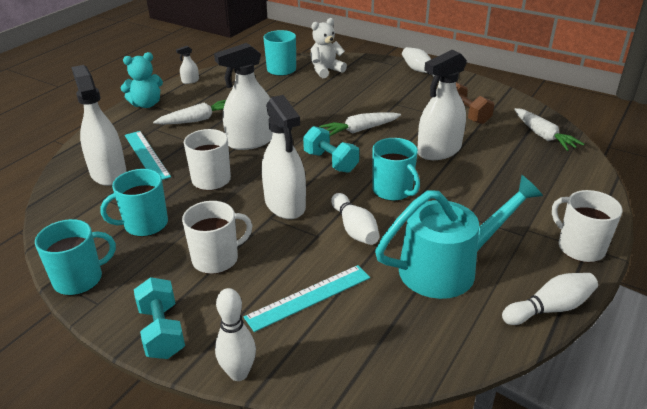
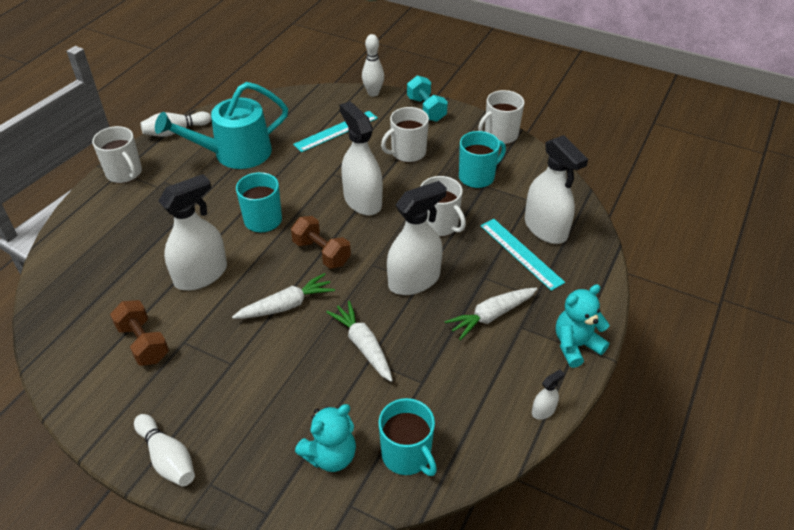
camera: 175 degrees right, 10 degrees up
turquoise mug [35,219,116,296] -> white mug [478,90,524,144]
turquoise dumbbell [303,126,359,173] -> brown dumbbell [291,216,351,269]
white teddy bear [310,18,347,78] -> turquoise teddy bear [295,404,356,472]
white bowling pin [331,193,380,245] -> none
white carrot [514,108,584,151] -> white carrot moved to [326,301,393,382]

